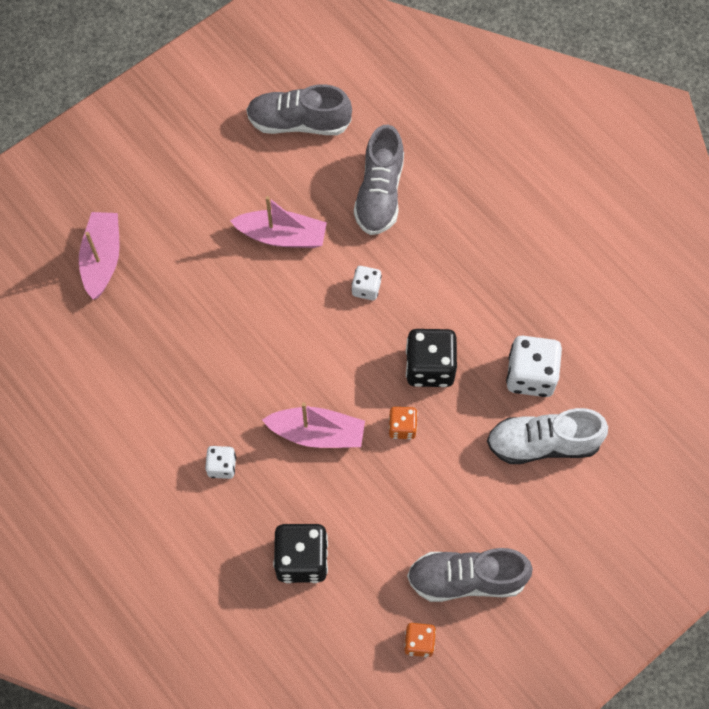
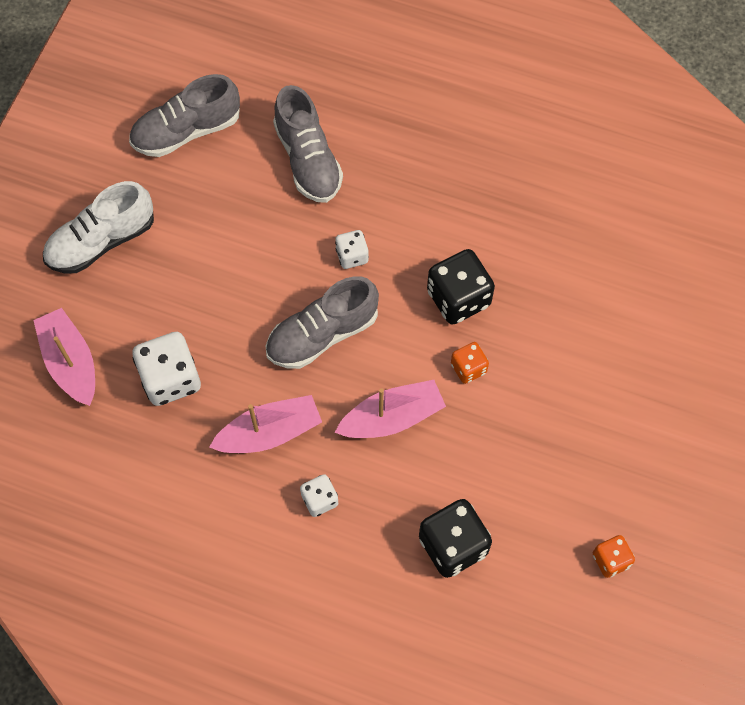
camera: 30 degrees left, 0 degrees up
pink boat [230,196,327,248] -> pink boat moved to [209,395,322,453]
grey shoe [407,548,533,602] -> grey shoe moved to [266,276,379,369]
white shoe [487,408,608,464] -> white shoe moved to [43,181,154,273]
white dice [506,336,562,397] -> white dice moved to [133,332,201,406]

